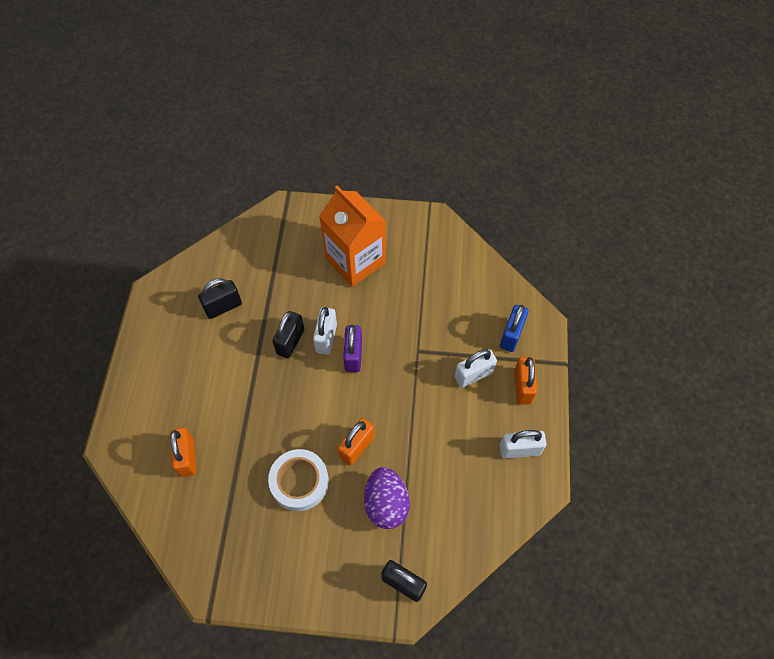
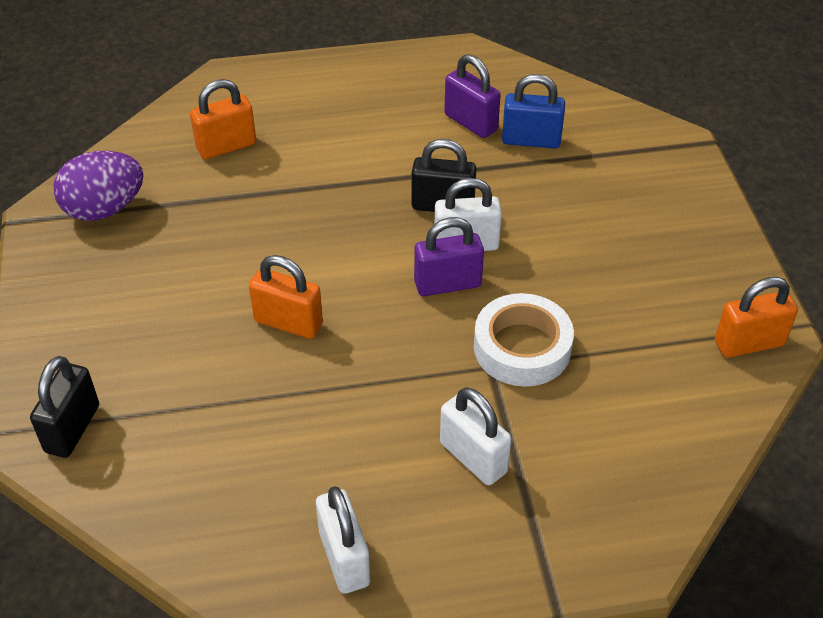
camera: 75 degrees right, 15 degrees down
black padlock [198,278,242,319] -> purple padlock [444,54,501,138]
white tape [268,449,329,511] -> white tape moved to [474,293,574,387]
orange carton [319,186,386,287] -> none
purple egg [364,467,410,529] -> purple egg moved to [53,151,144,221]
blue padlock [500,305,529,352] -> blue padlock moved to [502,74,565,148]
orange padlock [514,357,537,405] -> orange padlock moved to [715,277,798,358]

